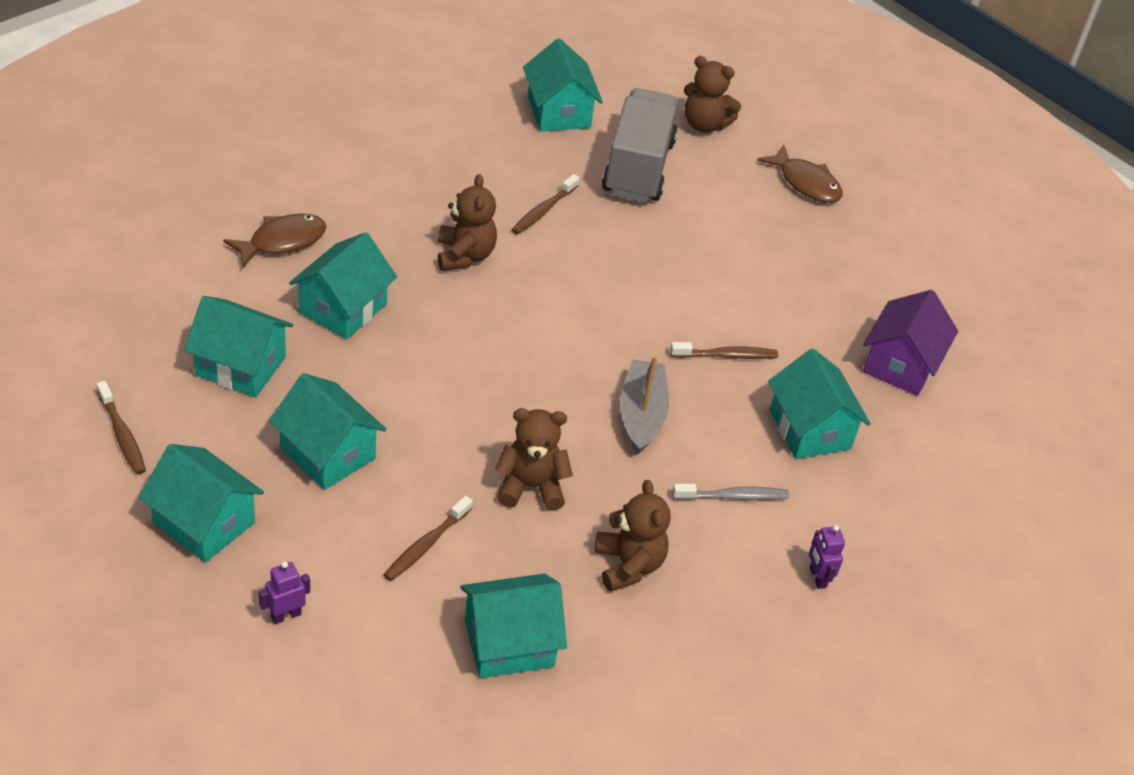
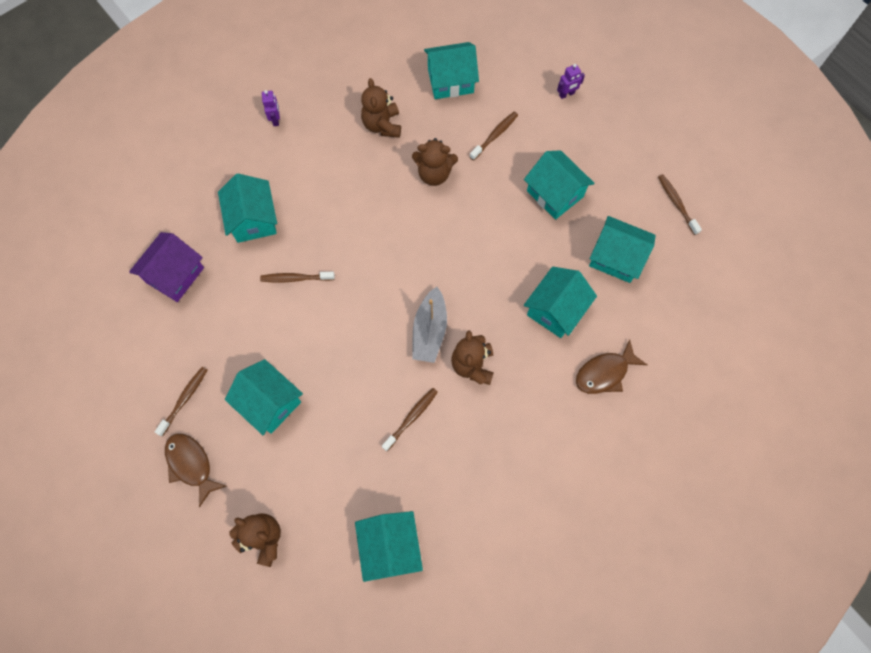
camera: 170 degrees left, 25 degrees up
turquoise house [139,444,264,563] -> turquoise house moved to [225,359,303,435]
grey truck [602,88,678,202] -> none
grey boat [620,356,669,454] -> grey boat moved to [412,287,447,363]
grey toothbrush [673,484,789,500] -> none
none -> brown toothbrush [155,367,207,436]

